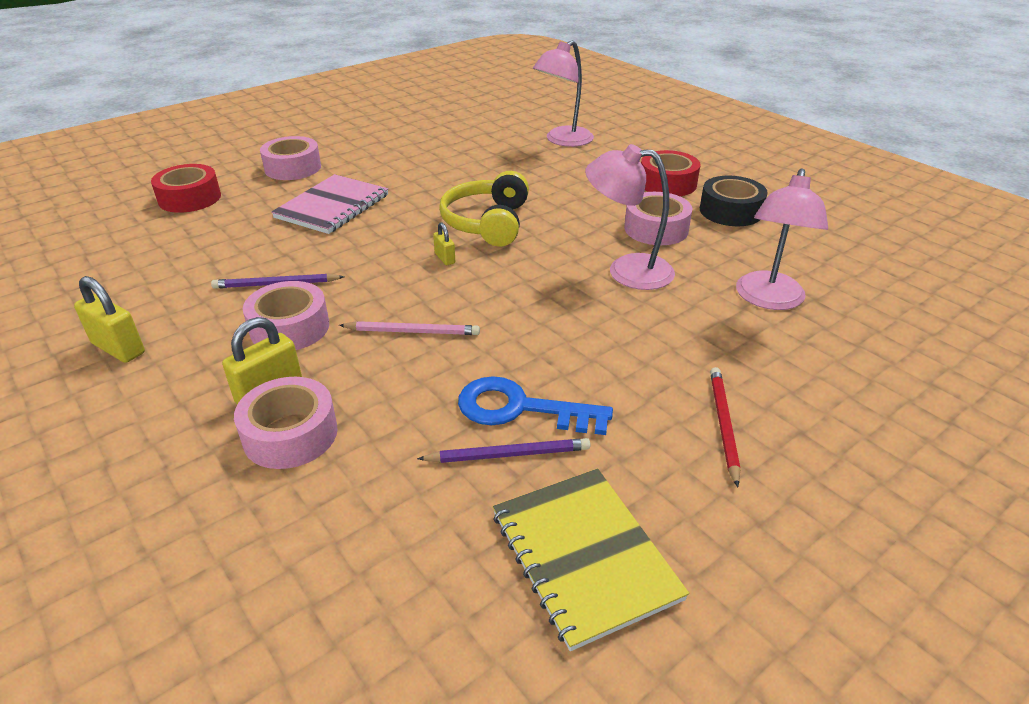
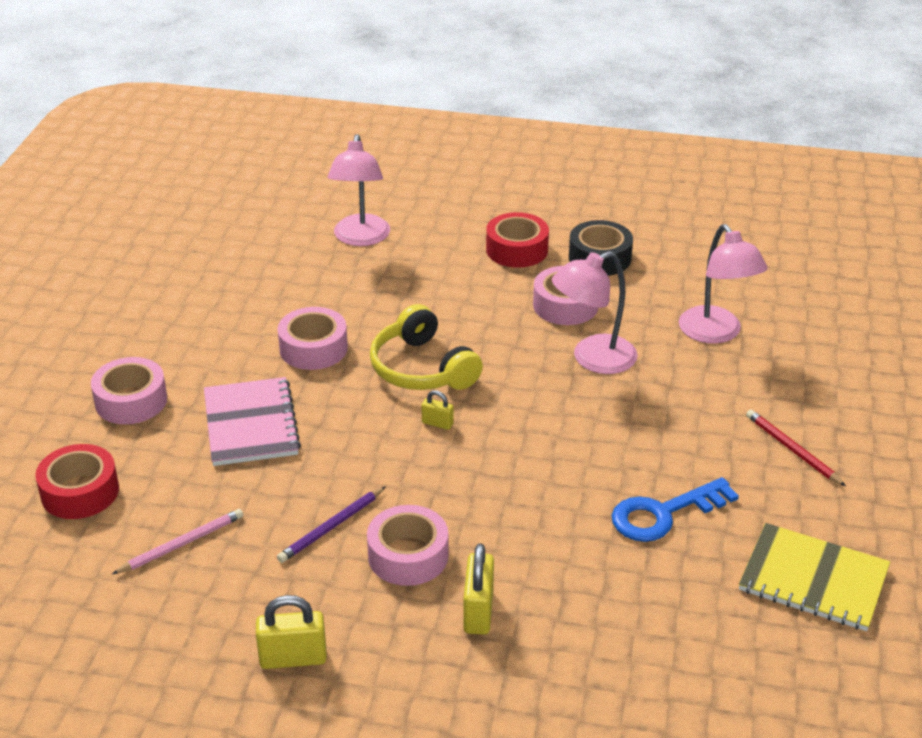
camera: 40 degrees left, 0 degrees up
pink tape [234,377,338,469] -> pink tape moved to [278,307,348,370]
pink pencil [339,321,480,335] -> pink pencil moved to [112,509,243,574]
purple pencil [417,438,590,463] -> none

